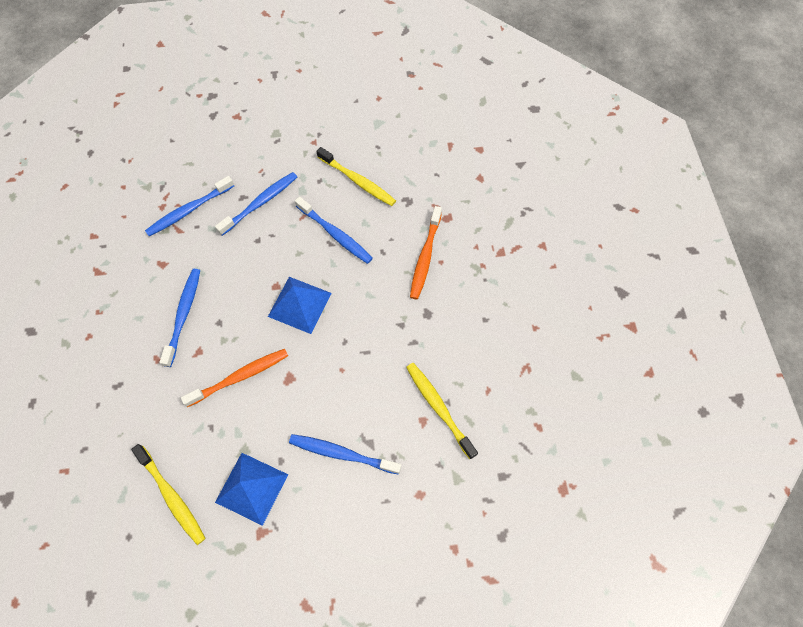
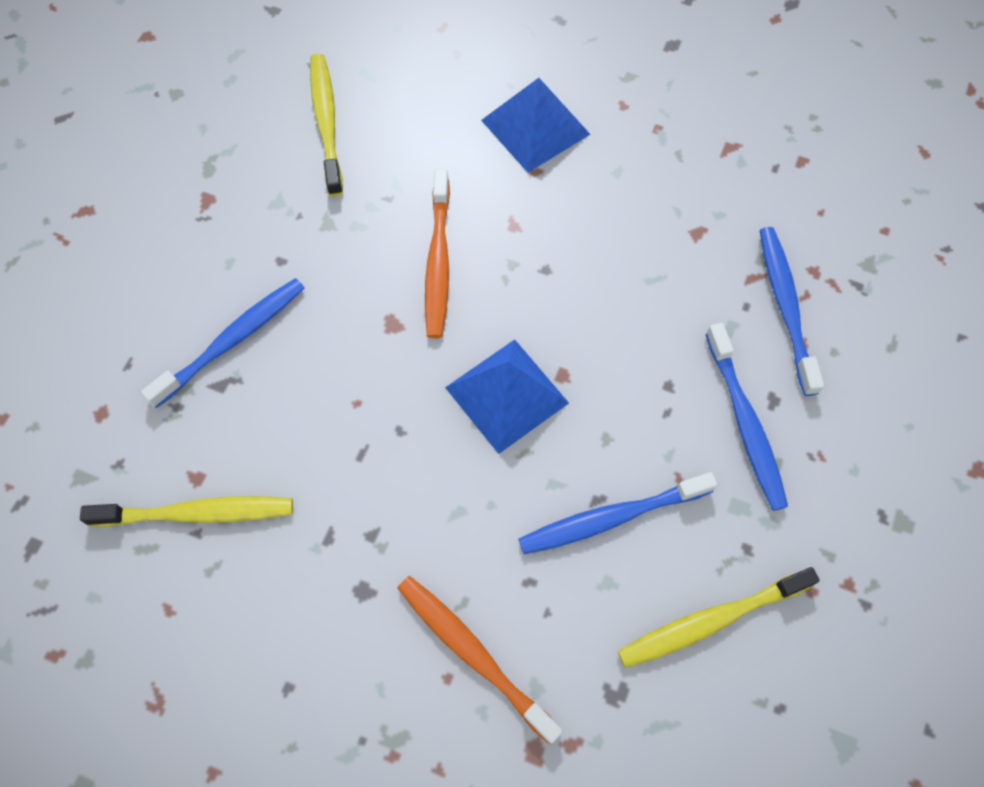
camera: 120 degrees right, 0 degrees up
yellow toothbrush [131,444,206,545] -> yellow toothbrush turned 90 degrees clockwise [310,53,343,196]
blue toothbrush [159,269,200,367] -> none
blue pyramid [215,453,288,526] -> blue pyramid moved to [481,78,591,173]

